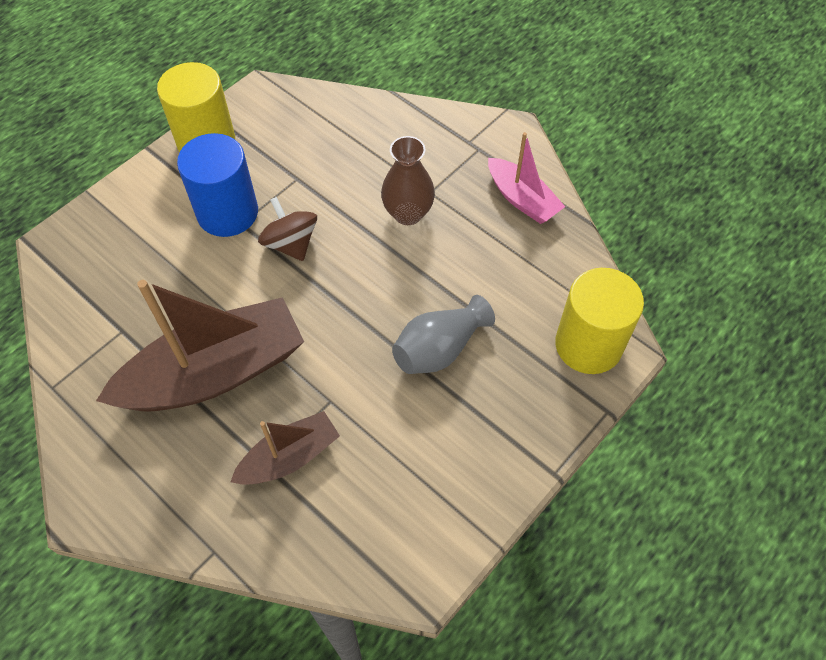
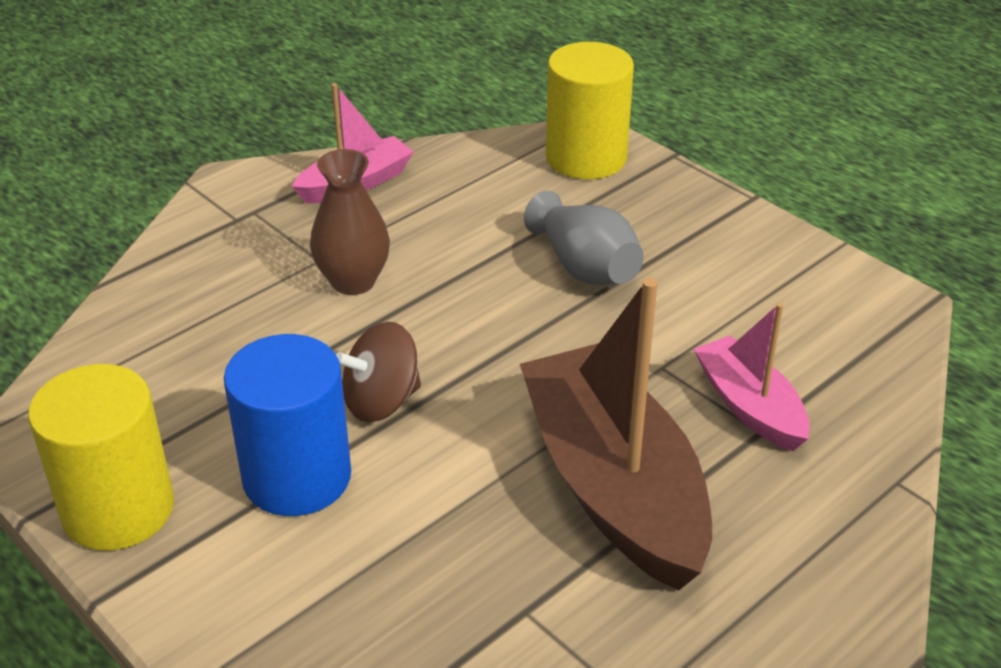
camera: 85 degrees left, 20 degrees down
brown boat [231,411,340,485] -> pink boat [694,303,810,451]

